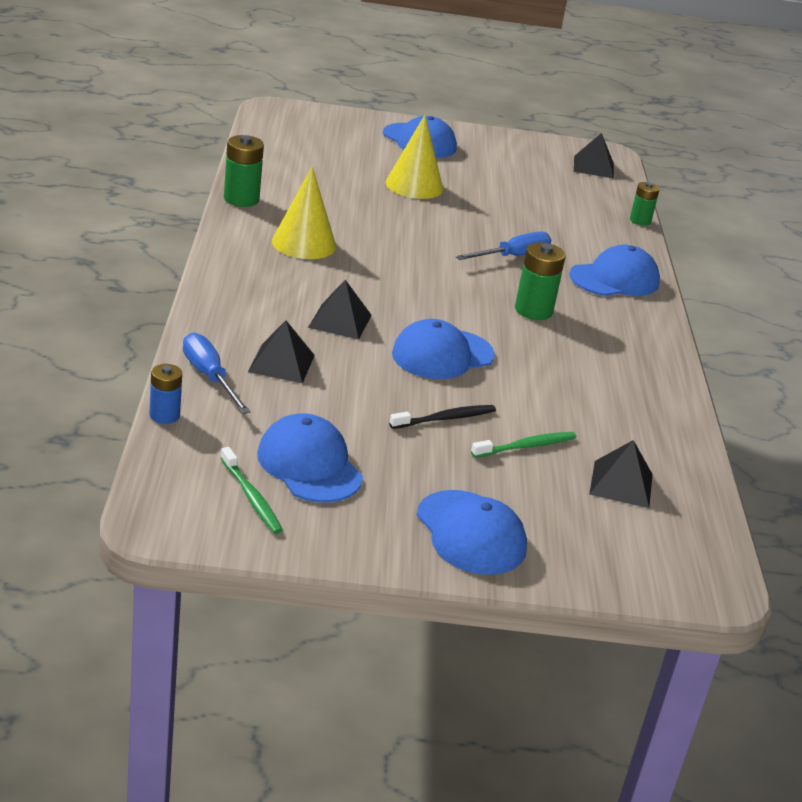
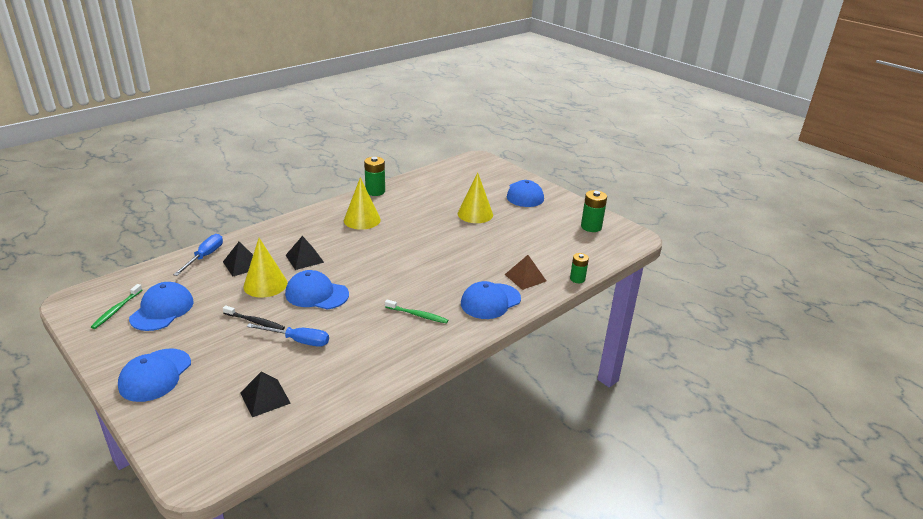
camera: 50 degrees right, 0 degrees up
blue battery [150,364,182,424] -> none
blue screwdriver [455,231,551,260] -> blue screwdriver moved to [247,323,329,347]
green toothbrush [471,432,576,458] -> green toothbrush moved to [385,300,448,323]
green battery [515,242,566,320] -> green battery moved to [581,190,607,232]
blue cap [569,245,660,296] -> blue cap turned 120 degrees clockwise [461,281,521,319]
black pyramid [574,133,614,179] -> none
none -> yellow cone [243,238,287,298]
none -> brown pyramid [504,255,546,290]

